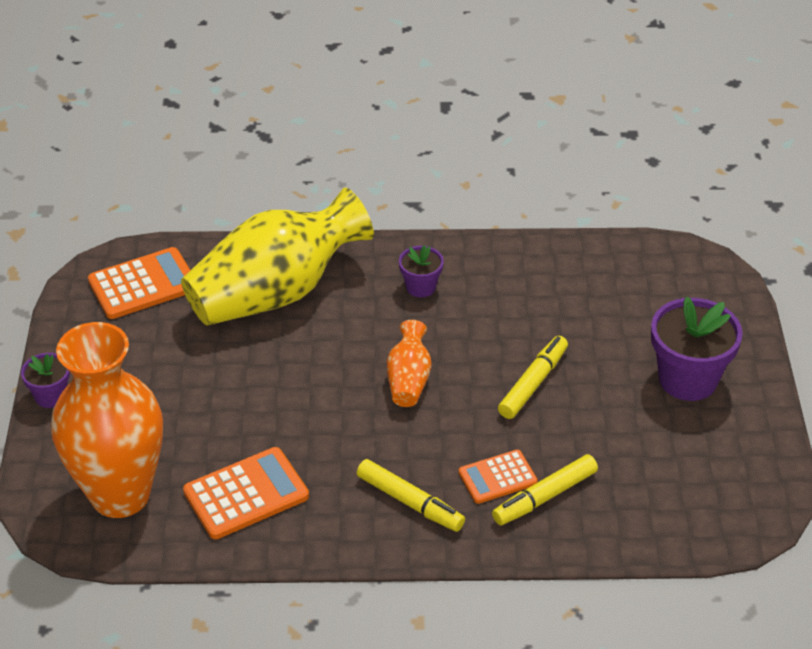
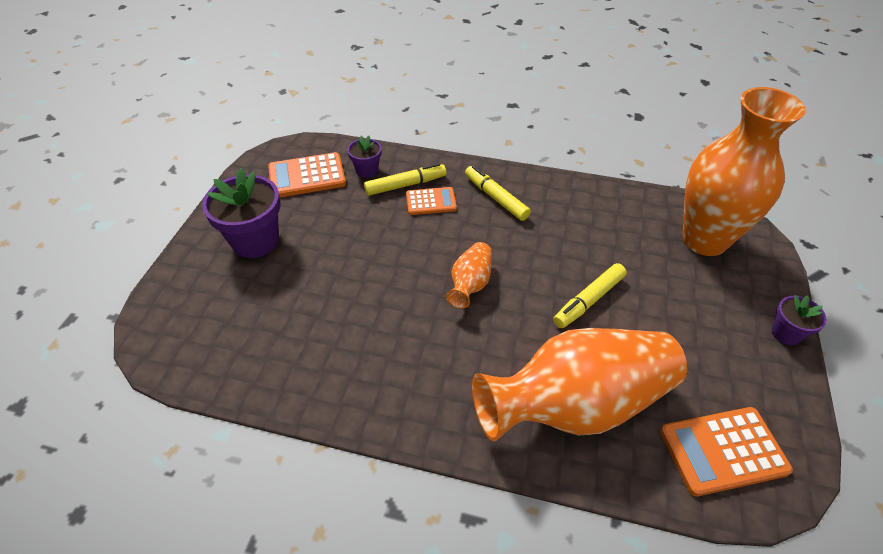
camera: 165 degrees left, 5 degrees up
yellow vase [181,188,374,326] -> orange vase [472,328,687,442]
orange calculator [183,447,309,539] -> orange calculator moved to [268,152,346,197]
purple flower pot [399,245,444,297] -> purple flower pot moved to [347,136,382,178]
yellow marker [498,336,568,419] -> yellow marker moved to [553,263,627,328]

